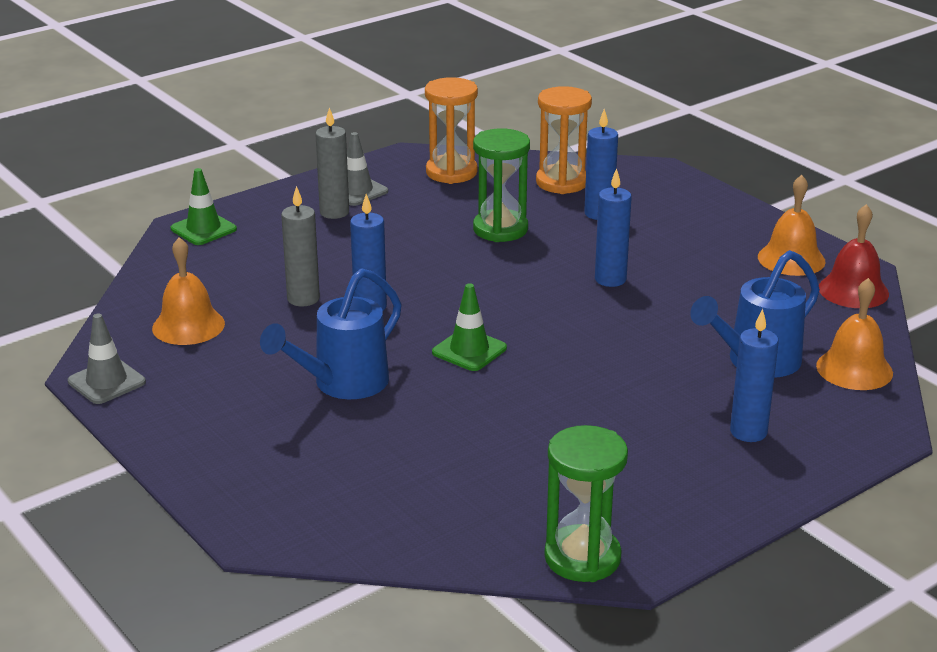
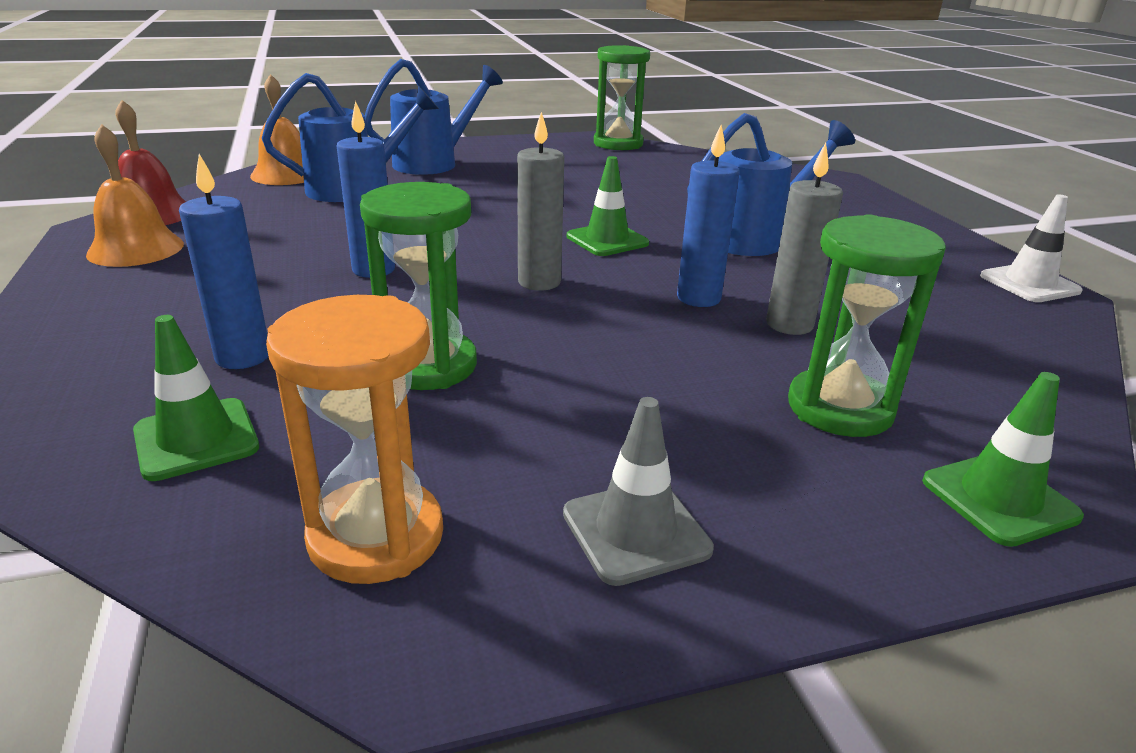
camera: 160 degrees left, 0 degrees up
grey traffic cone [68,313,146,404] -> white traffic cone [980,194,1083,302]
orange bell [152,237,225,345] -> none
grey candle [315,107,349,219] -> grey candle moved to [517,112,564,291]
orange hourglass [536,86,592,194] -> green traffic cone [133,315,259,481]
blue candle [730,309,779,442] -> blue watering can [365,59,503,175]
none -> green hourglass [788,214,946,437]

